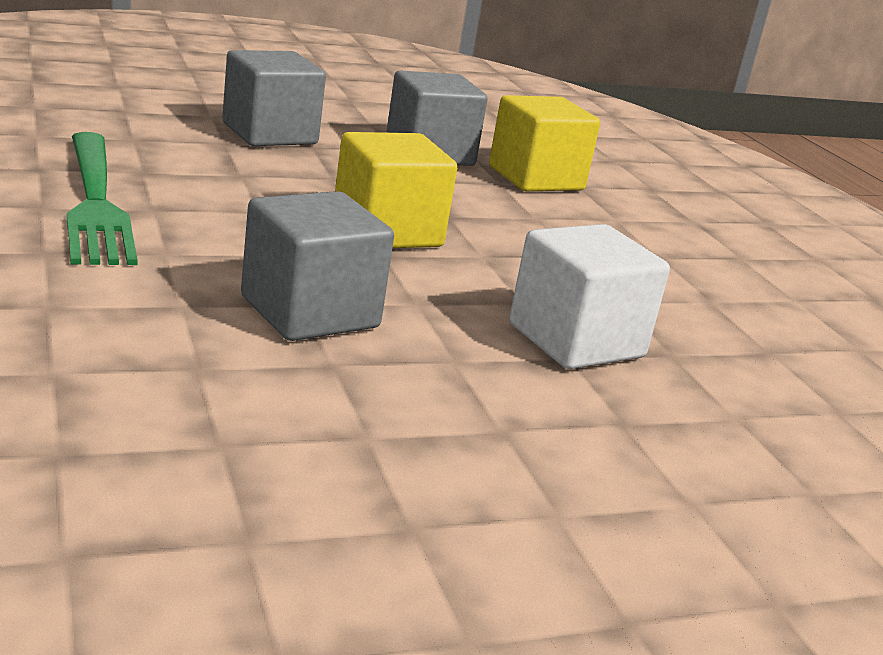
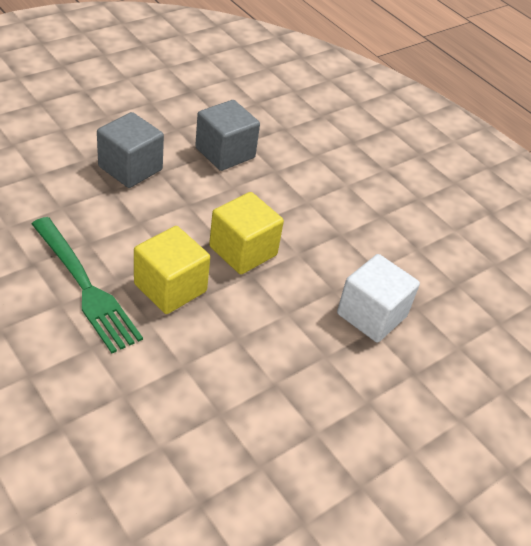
camera: 20 degrees left, 20 degrees up
grey cube [241,191,394,341] -> none
yellow cube [489,95,600,191] -> yellow cube moved to [134,226,210,314]

